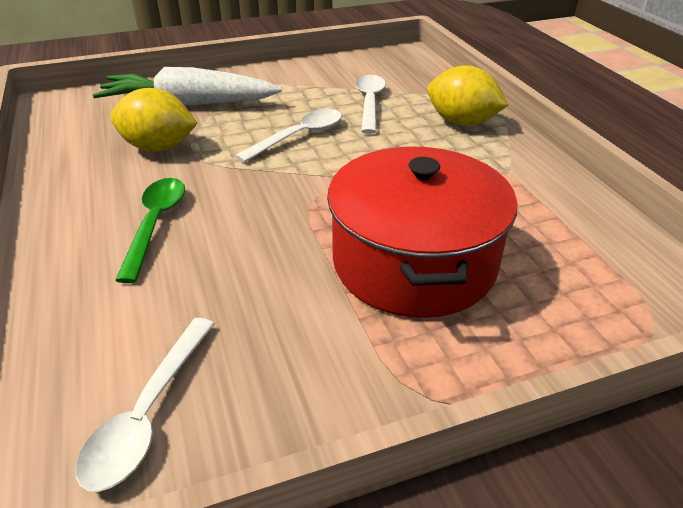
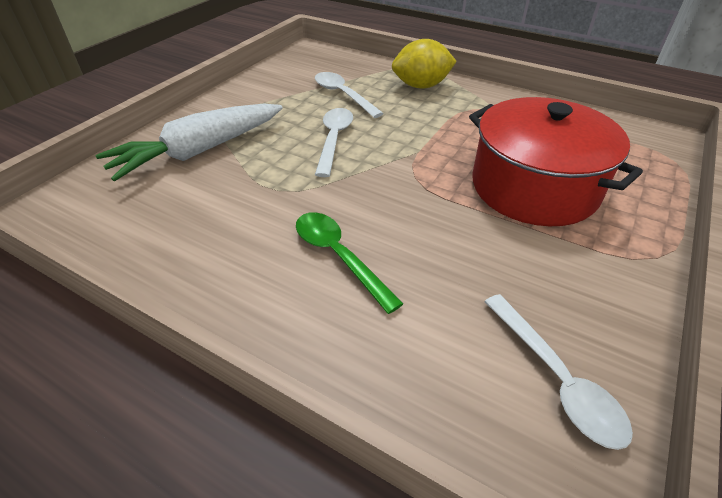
camera: 40 degrees left, 5 degrees up
yellow lemon [110,88,198,152] -> none

